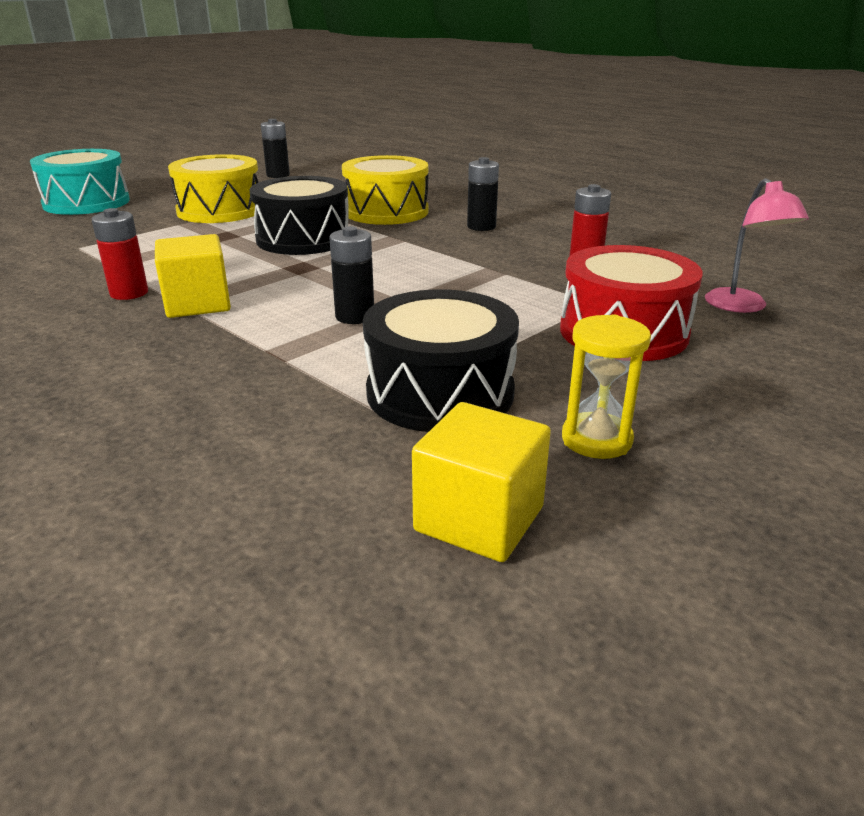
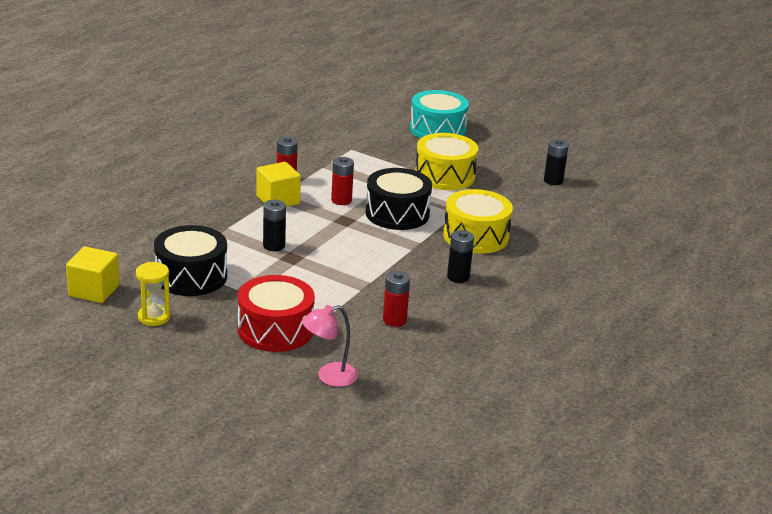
camera: 75 degrees right, 0 degrees up
none -> red battery [331,157,354,205]

